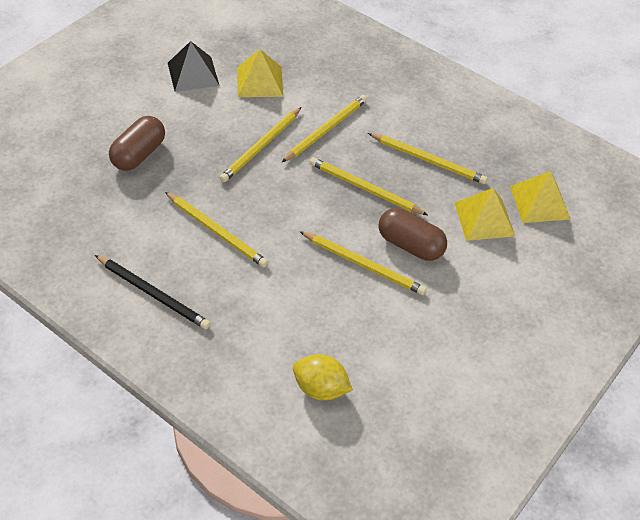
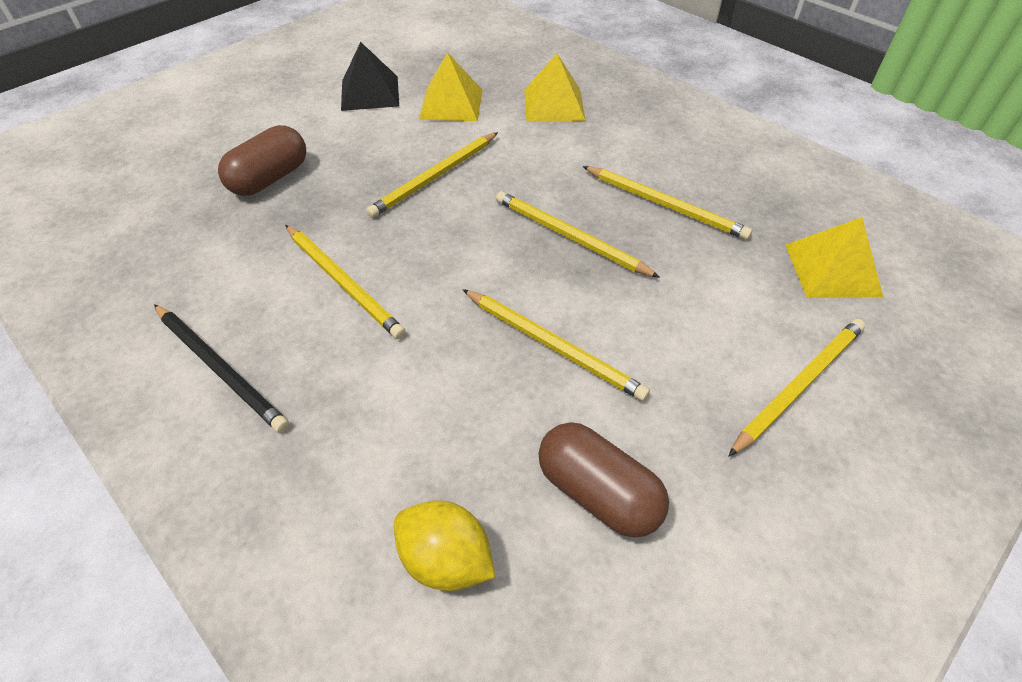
camera: 10 degrees right, 0 degrees up
yellow pencil [282,95,367,162] -> yellow pencil moved to [728,319,865,457]
brown capsule [378,208,447,261] -> brown capsule moved to [538,422,669,538]
yellow pyramid [455,188,515,241] -> yellow pyramid moved to [524,54,586,122]

